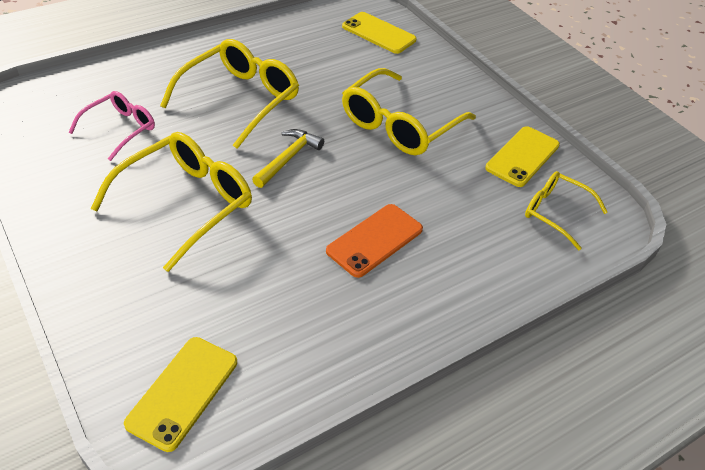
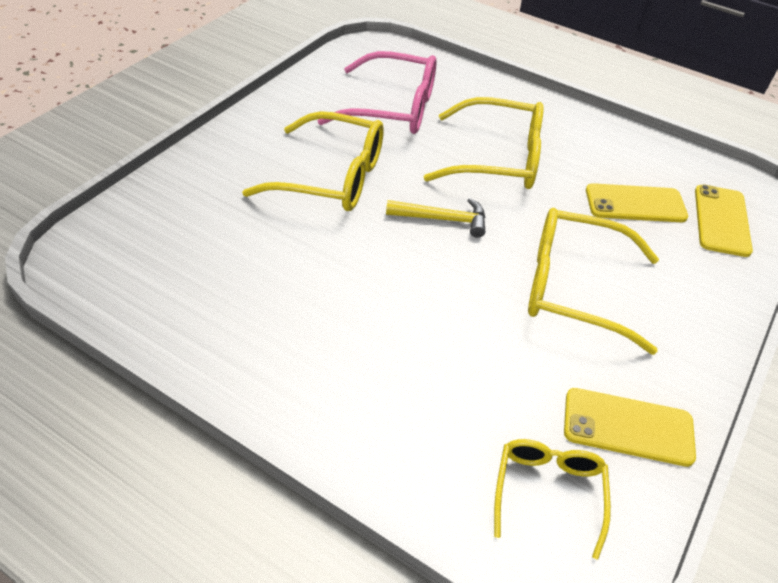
camera: 65 degrees right, 0 degrees up
pink glasses [68,91,155,161] -> pink glasses [318,51,436,134], size x1.69
yellow phone [124,337,237,452] -> yellow phone moved to [586,183,688,222]
orange phone [326,204,423,278] -> none

